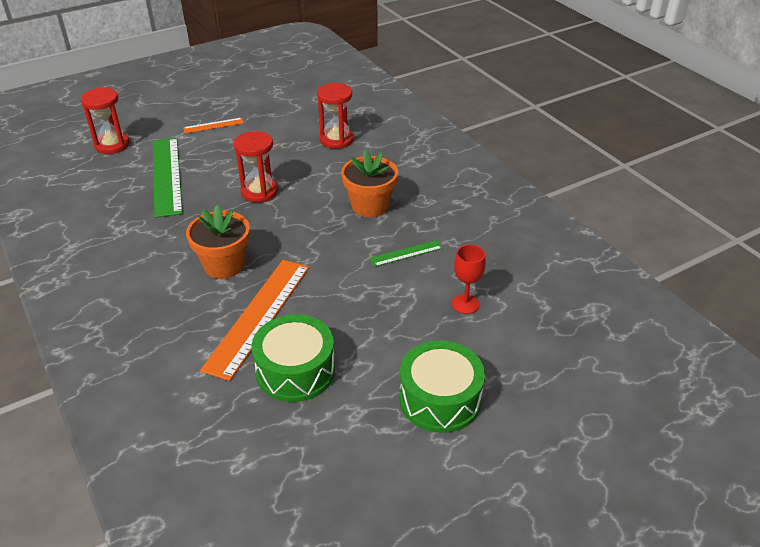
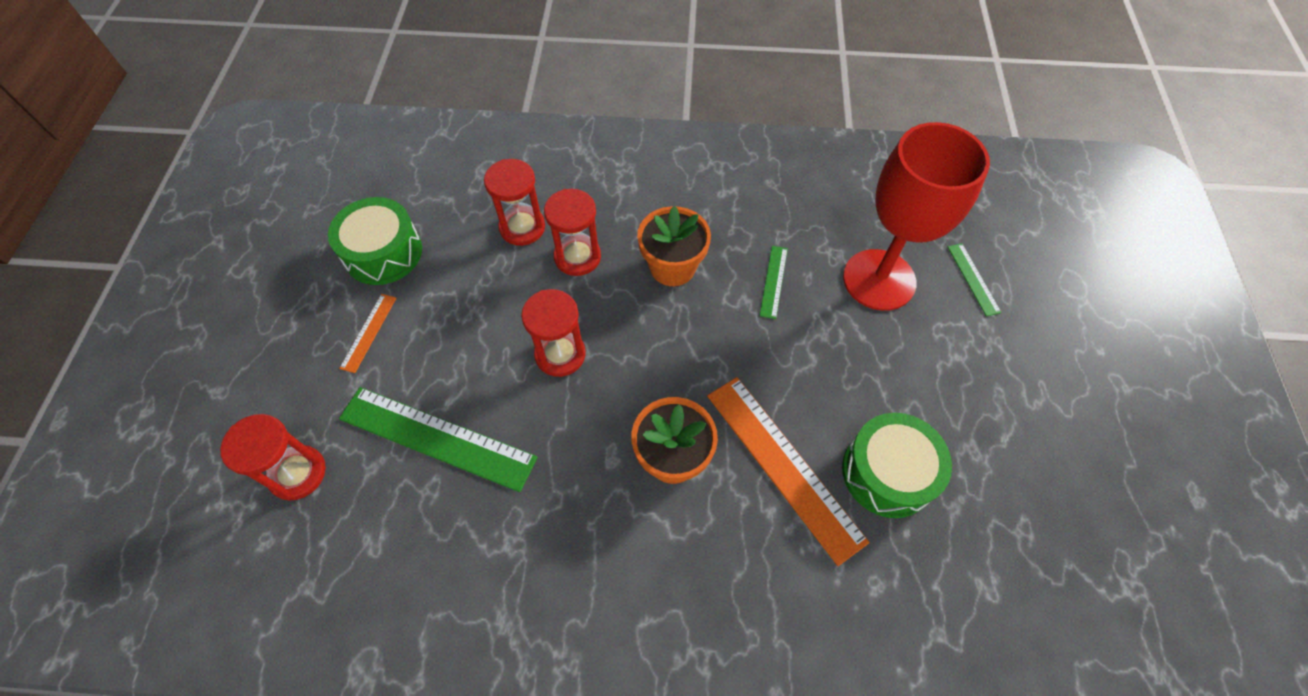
camera: 55 degrees left, 20 degrees up
green drum [399,340,485,433] -> green drum moved to [328,197,422,285]
red goblet [452,245,486,314] -> red goblet [843,122,990,311], size x2.41
none -> red hourglass [544,189,601,276]
none -> green ruler [948,243,1002,317]

